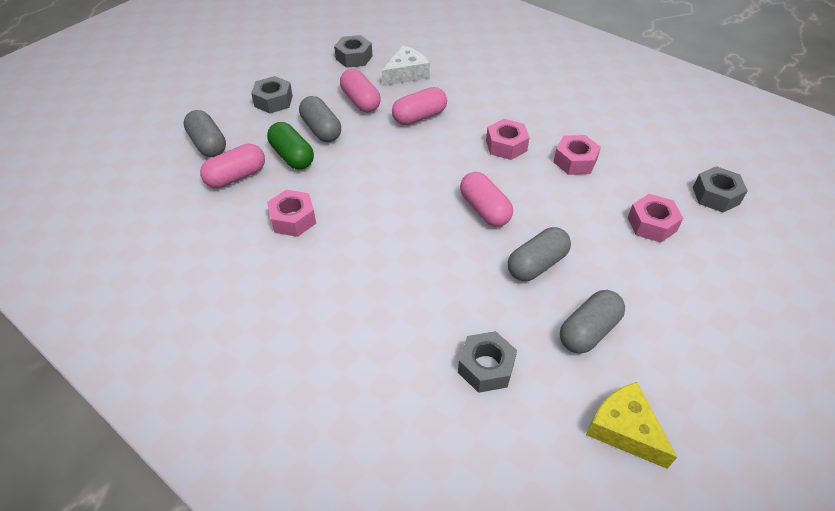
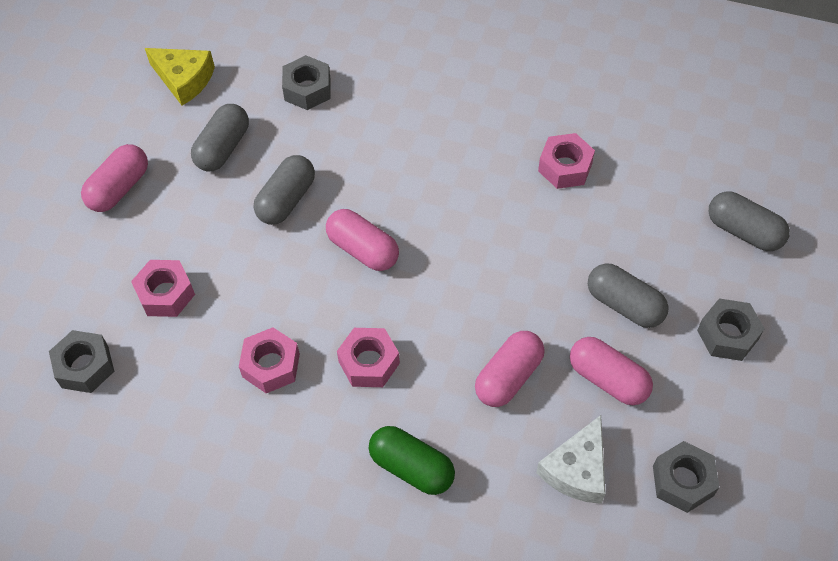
camera: 160 degrees right, 10 degrees up
pink capsule [200,144,265,188] -> pink capsule moved to [81,144,148,212]
green capsule [267,122,314,170] -> green capsule moved to [369,426,455,495]

